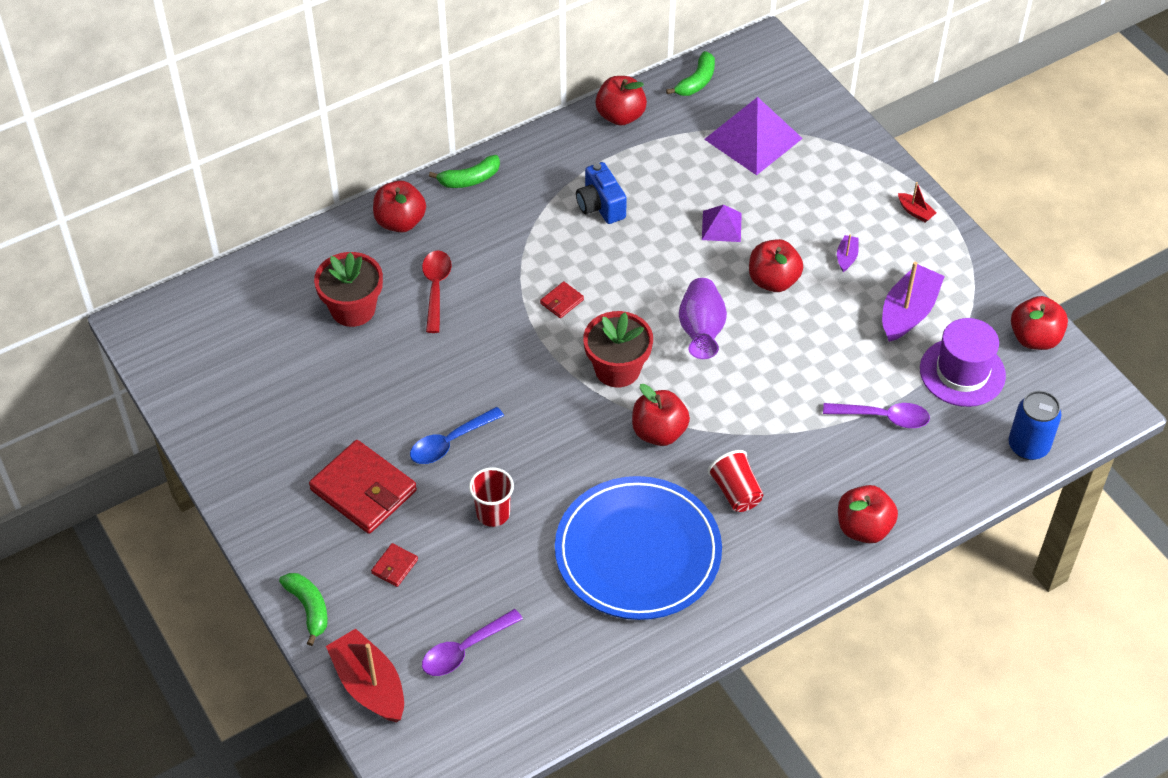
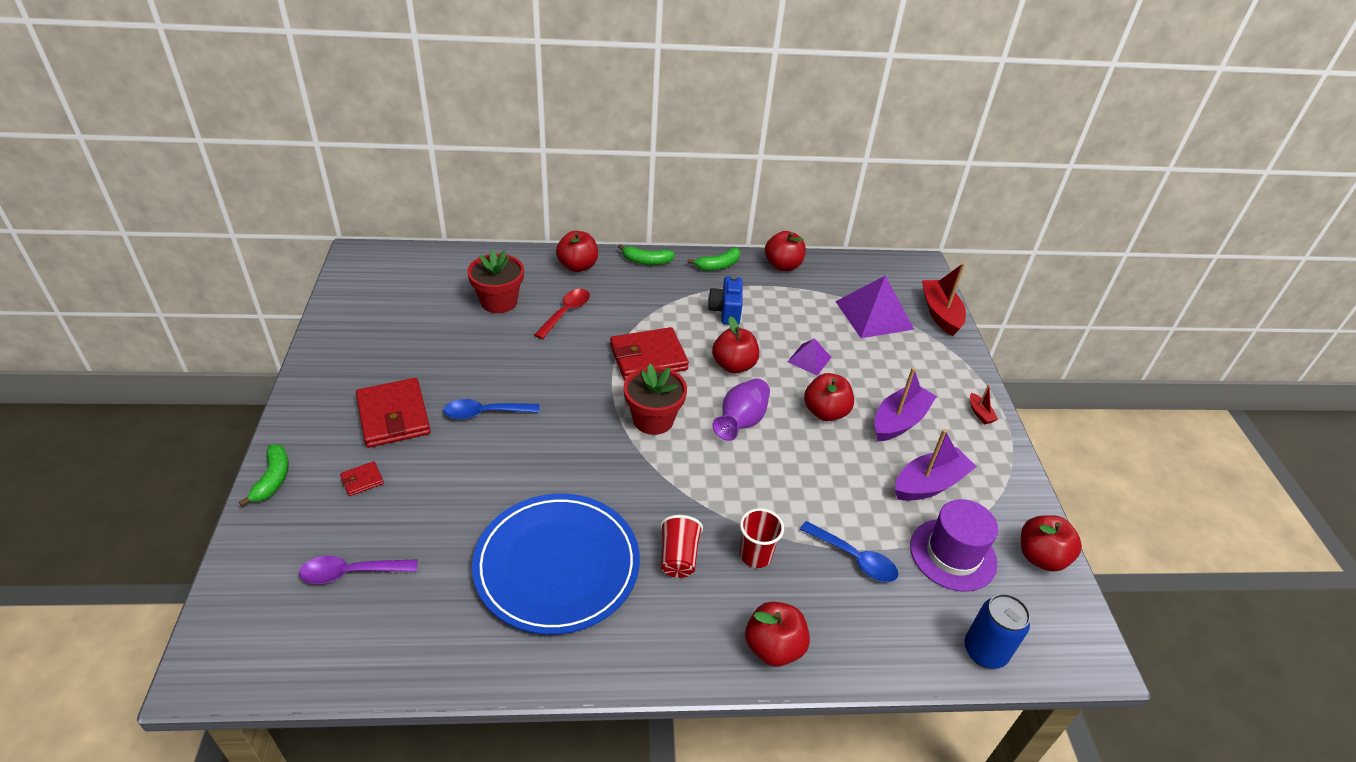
camera: 25 degrees right, 10 degrees down
red boat [326,628,404,723] -> red boat moved to [922,263,966,336]
red cup [469,467,514,527] -> red cup moved to [740,508,784,568]
red wallet [540,281,584,318] -> red wallet [610,327,689,380], size x2.26
red apple [632,384,690,446] -> red apple moved to [712,316,759,373]
green banana [666,51,715,96] -> green banana moved to [688,248,740,271]
purple spoon [823,403,930,428] -> blue spoon [800,521,899,582]
purple boat [837,234,859,272] -> purple boat [874,367,937,441], size x2.14

